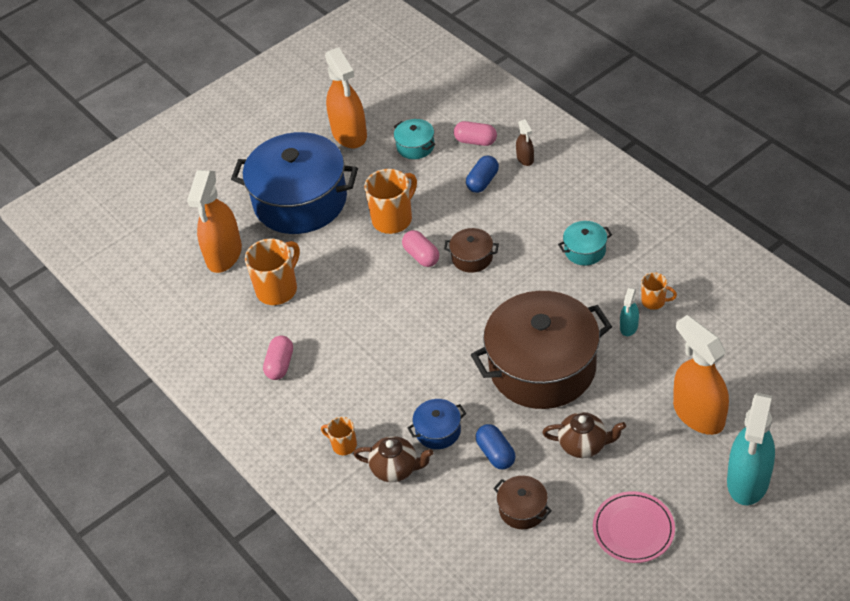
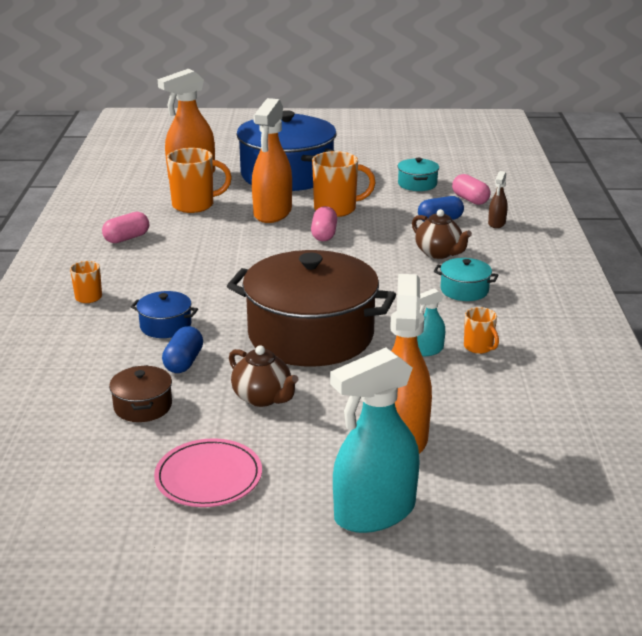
camera: 35 degrees right, 20 degrees down
orange spray bottle [325,47,367,148] -> orange spray bottle moved to [252,98,292,223]
brown teapot [353,436,433,482] -> brown teapot moved to [412,209,472,259]
brown pot [444,228,499,273] -> none

